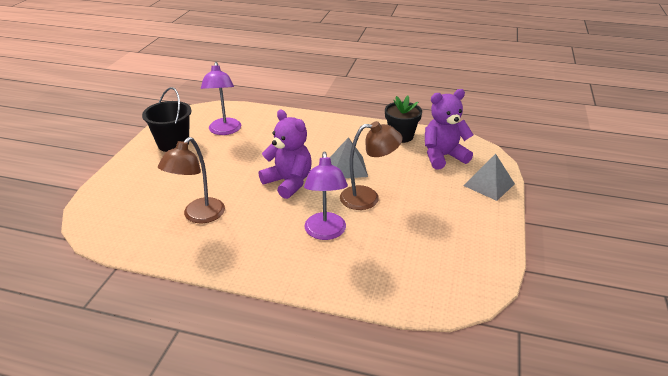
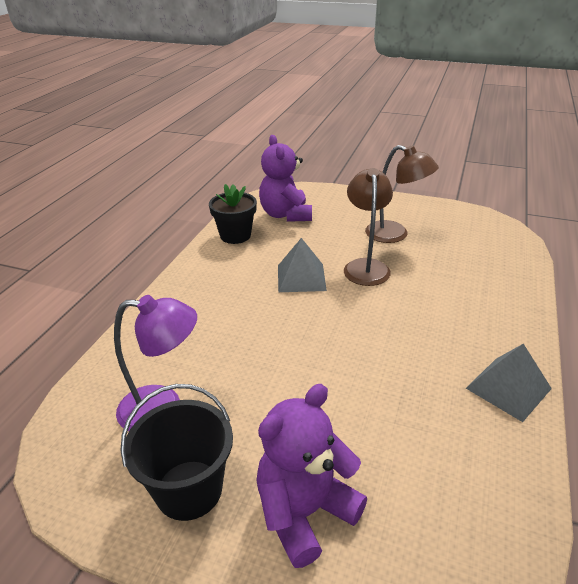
camera: 85 degrees left, 0 degrees up
brown lamp [158,137,225,223] -> brown lamp moved to [365,145,439,243]
purple teddy bear [259,110,312,199] -> purple teddy bear moved to [256,384,367,568]
purple lamp [304,152,348,240] -> none
grey pyramid [463,154,515,201] -> grey pyramid moved to [466,344,552,422]

